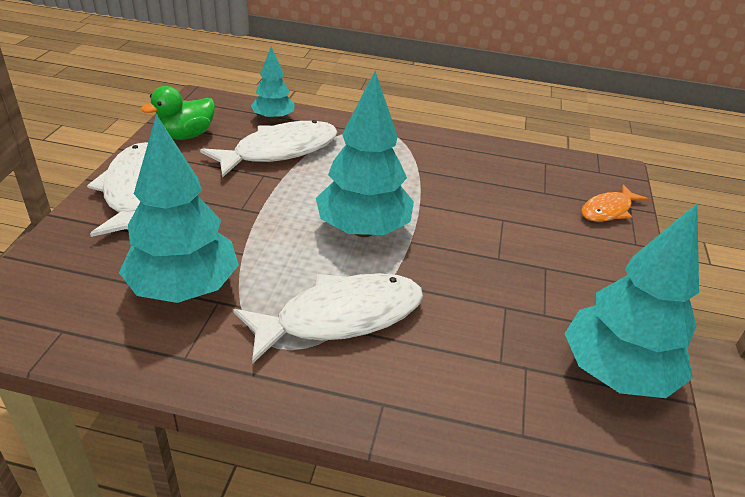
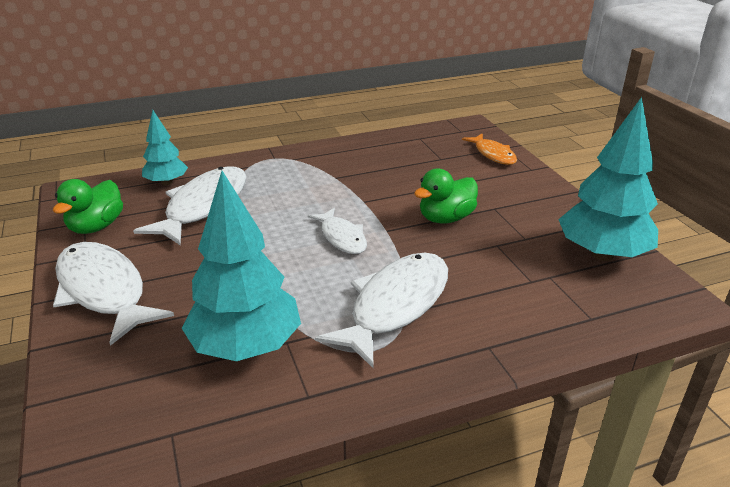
camera: 30 degrees left, 5 degrees down
turquoise tree [316,71,414,237] -> white fish [308,208,367,254]
orange fish [581,184,648,222] -> orange fish turned 45 degrees counterclockwise [462,133,517,165]
none -> green duck [414,169,478,224]

